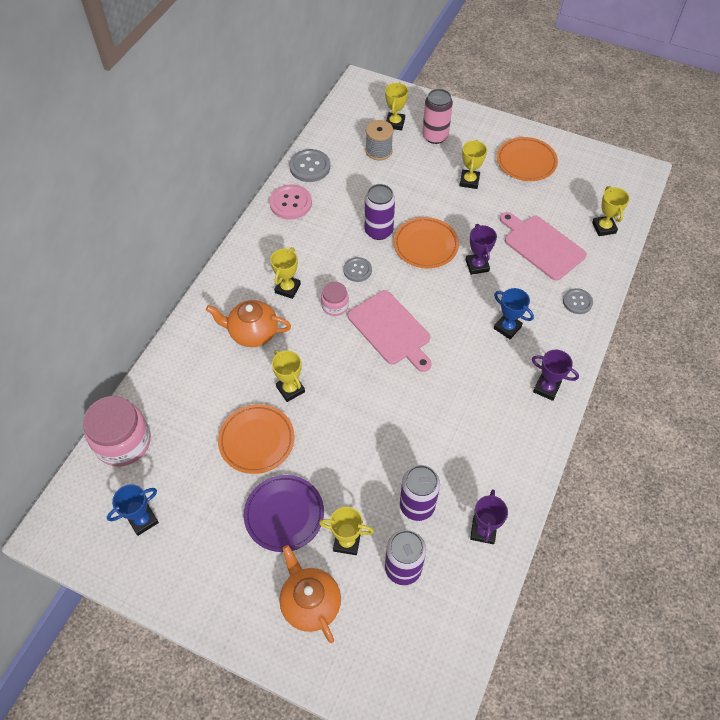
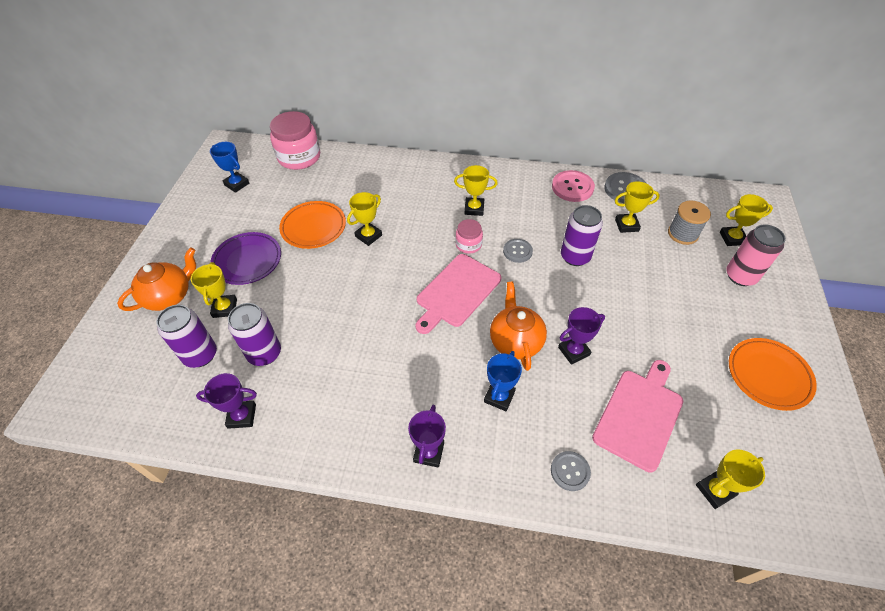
camera: 75 degrees right, 5 degrees down
orange teapot [206,300,291,347] -> orange teapot moved to [490,281,547,371]
orange plate [394,217,459,269] -> none
yellow trophy [459,140,487,189] -> yellow trophy moved to [615,181,660,233]

